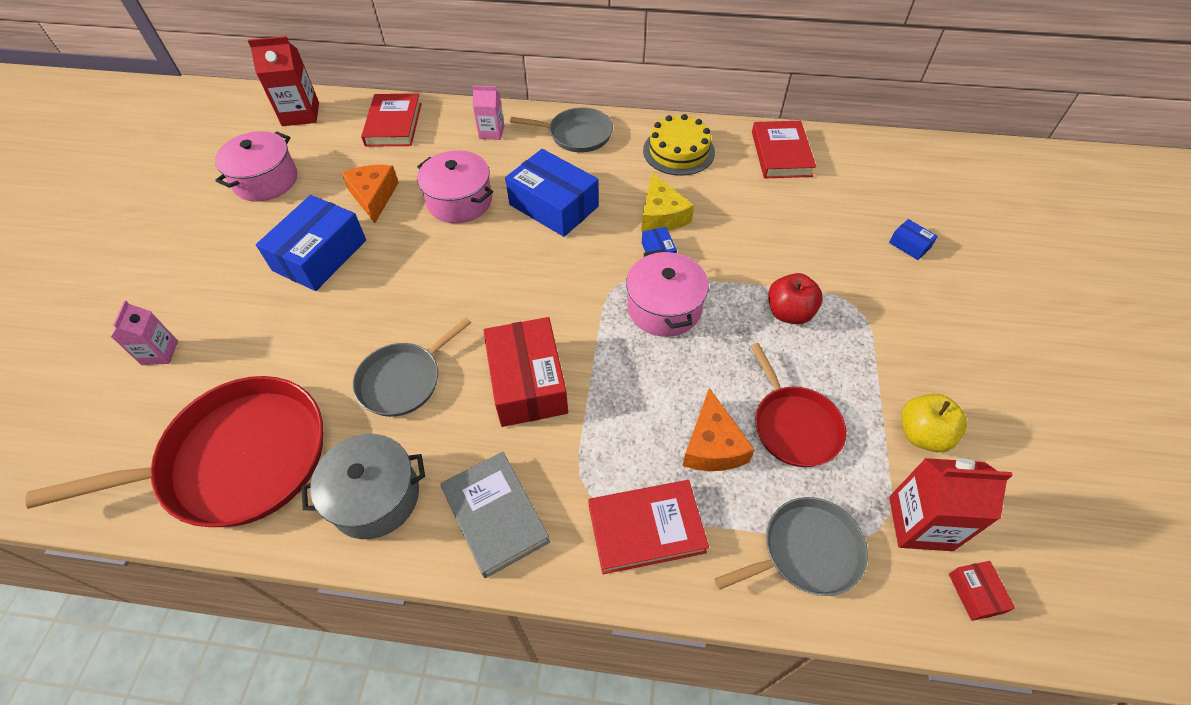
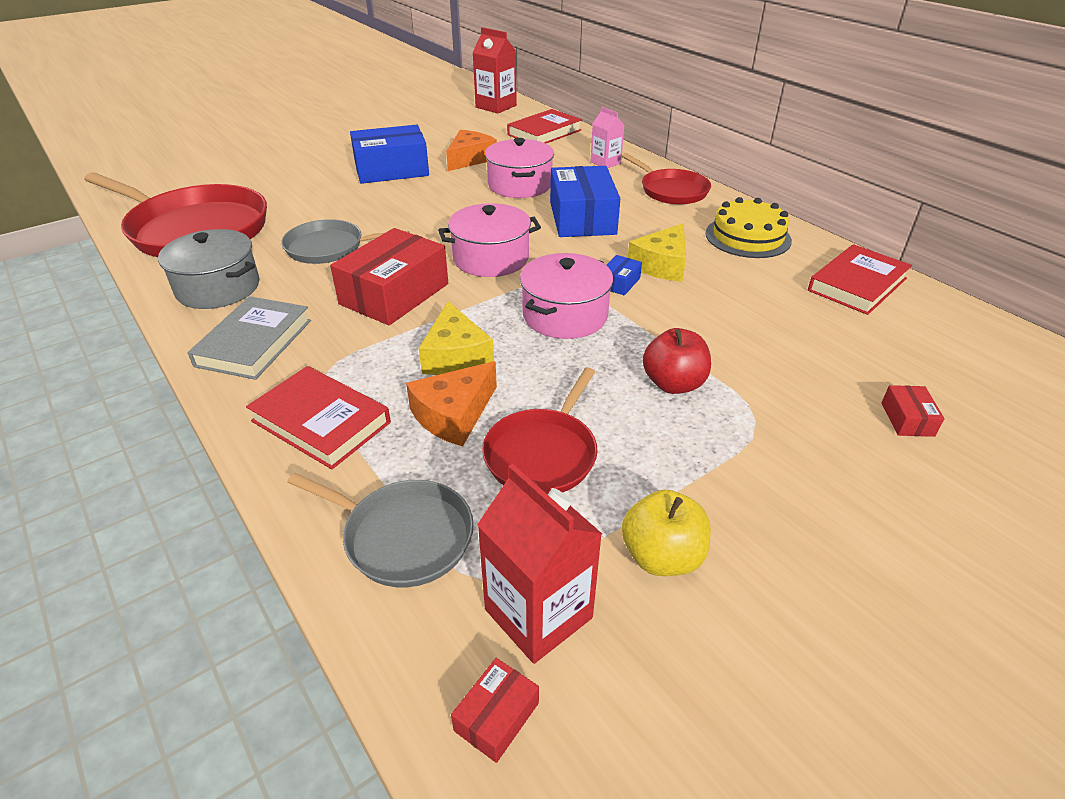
camera: 45 degrees right, 15 degrees down
pink carton [111,300,178,365] -> none
pink pot [215,131,297,201] -> pink pot moved to [438,203,541,277]
grey pan [510,107,613,153] -> red pan [622,153,711,205]
blue box [889,219,938,260] -> red box [881,385,945,437]
none -> yellow cheese [419,301,494,375]

